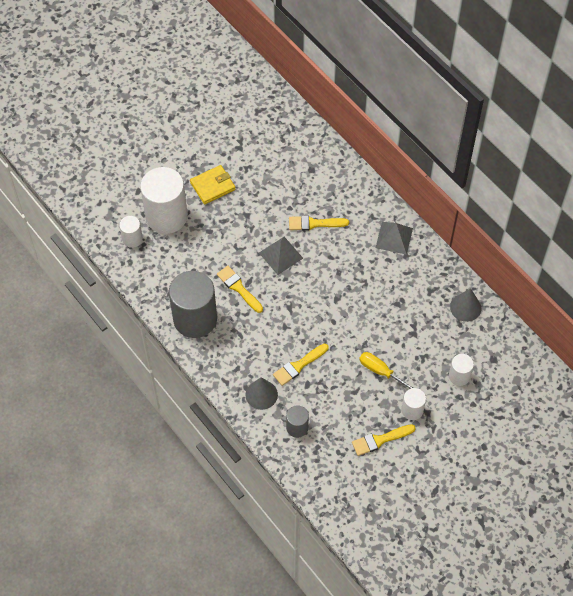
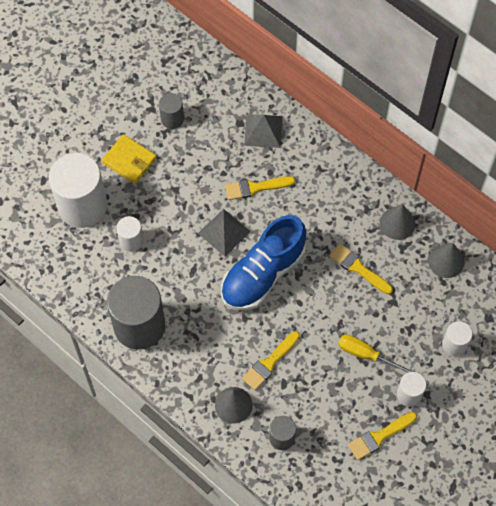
camera: 10 degrees left, 5 degrees up
white cylinder [119,216,143,248] -> white cylinder moved to [116,216,144,252]
yellow wallet [190,165,236,204] -> yellow wallet turned 75 degrees clockwise [102,134,157,184]
yellow brush [217,266,263,313] -> yellow brush moved to [329,243,393,294]
grey pyramid [376,222,413,255] -> grey pyramid moved to [244,114,283,148]
none -> grey cylinder [159,93,184,129]
none -> blue shoe [221,215,306,310]
none -> grey cone [380,204,415,240]

